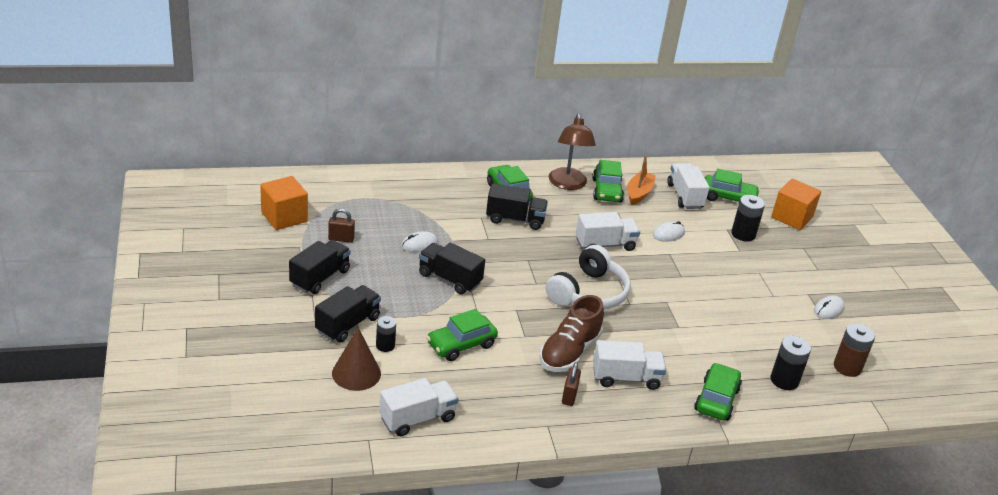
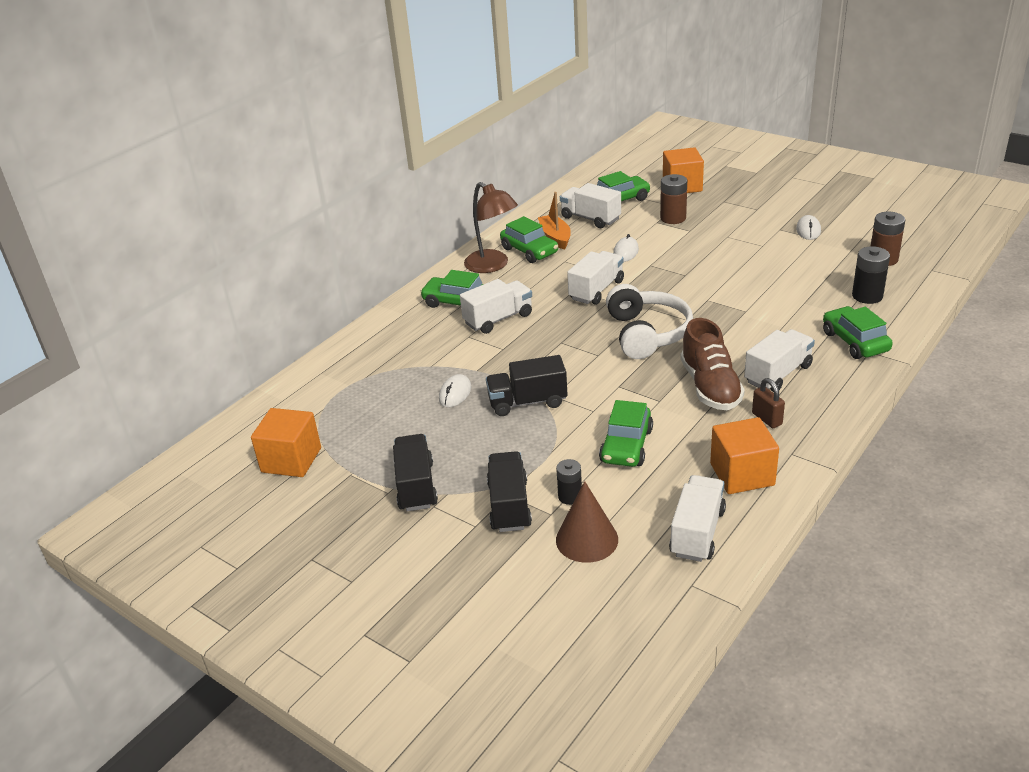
camera: 35 degrees left, 0 degrees up
brown padlock [328,208,355,243] -> none
black truck [486,183,548,230] -> white truck [460,279,532,334]
black battery [731,195,765,242] -> brown battery [660,174,687,224]
none -> orange cube [710,417,779,494]

